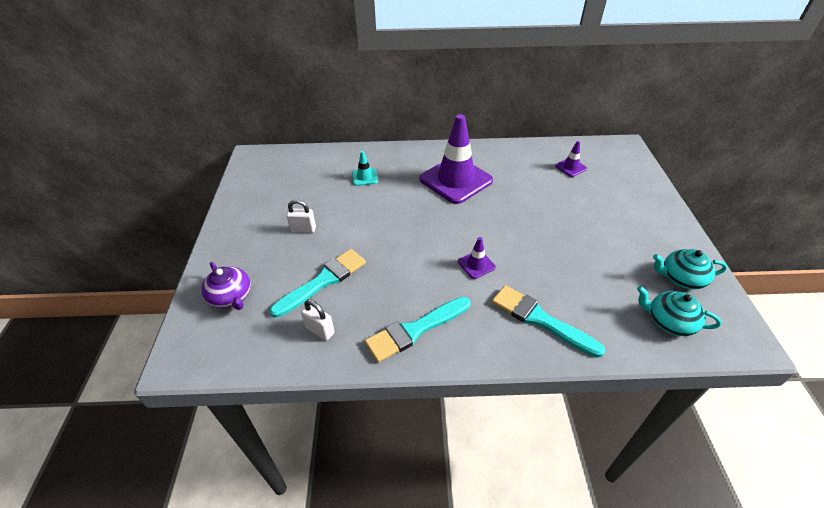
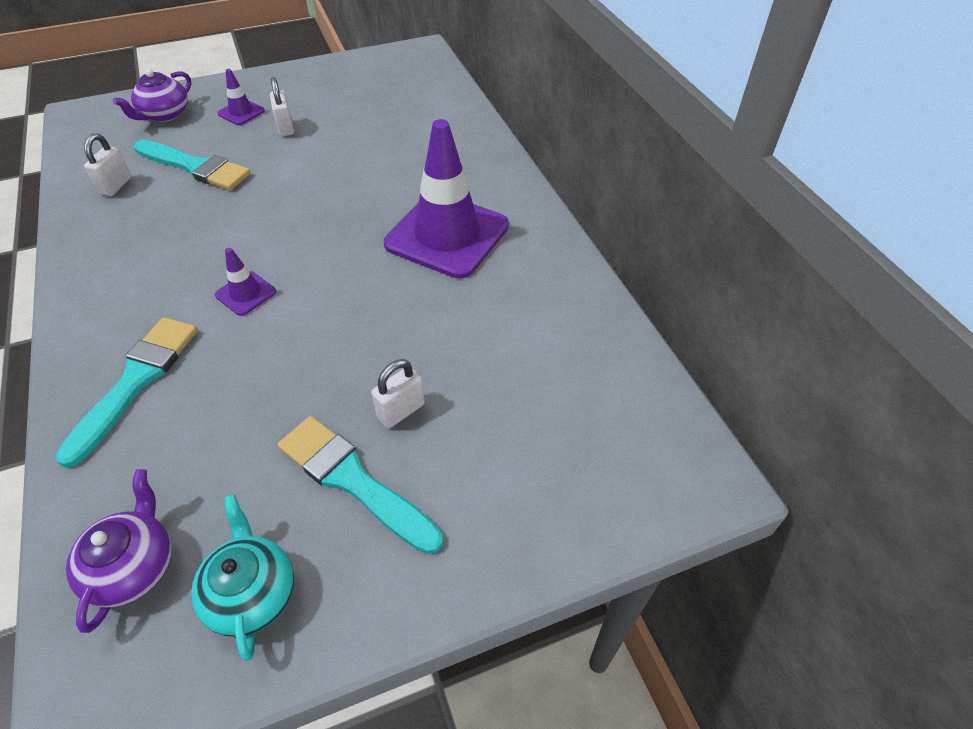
camera: 70 degrees right, 5 degrees up
turquoise traffic cone [352,151,378,186] -> none
turquoise brush [365,297,470,362] -> turquoise brush moved to [277,416,443,554]
purple traffic cone [555,141,587,177] -> purple traffic cone moved to [218,69,265,125]
turquoise teapot [637,286,722,336] -> purple teapot [66,469,172,633]
none -> white padlock [371,359,425,428]

